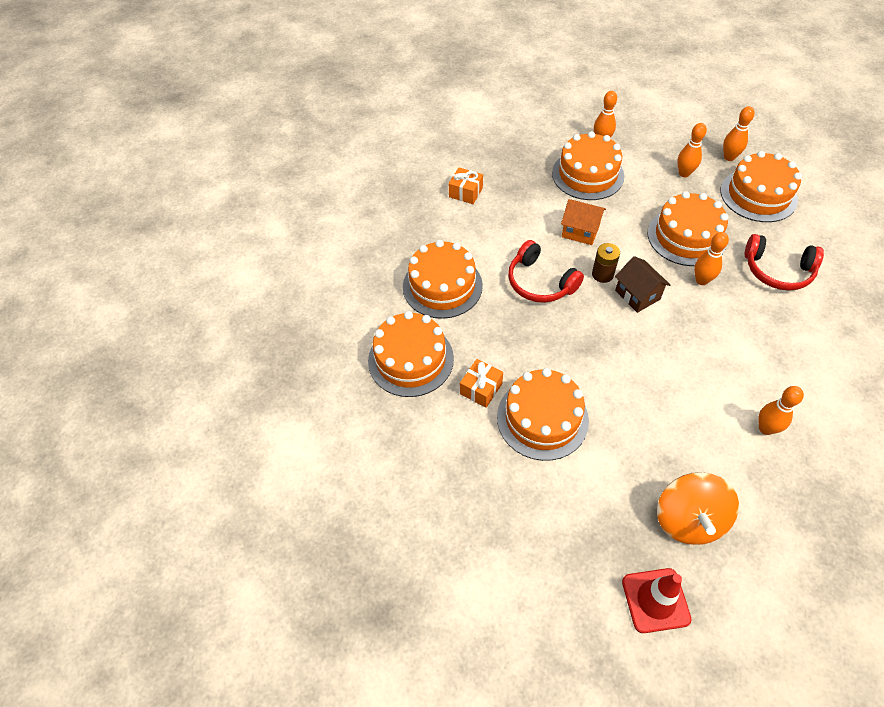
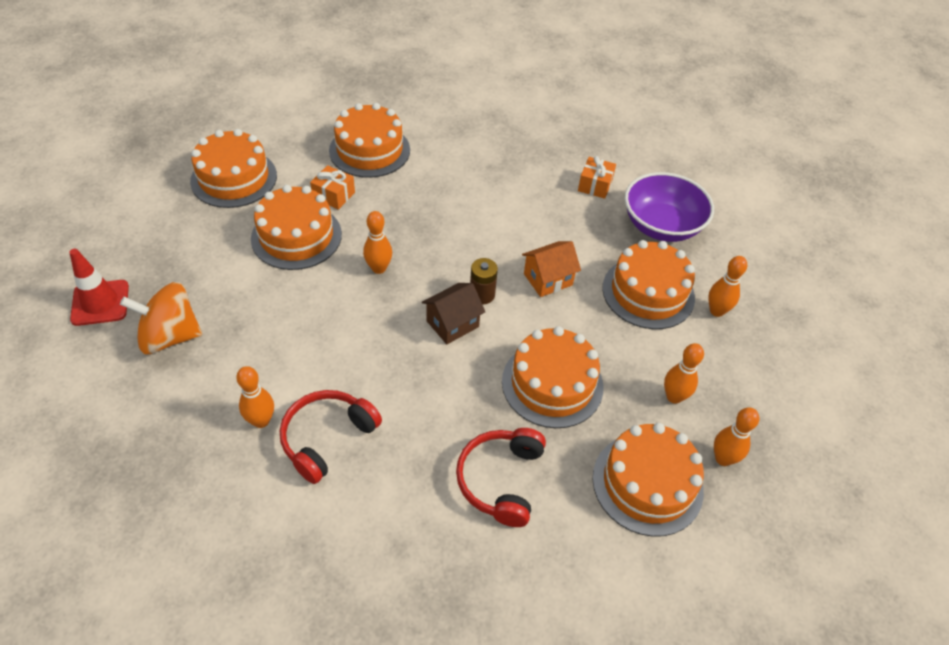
camera: 80 degrees right, 5 degrees down
orange cake [403,240,483,319] -> orange cake moved to [190,129,277,208]
red headphones [508,240,584,303] -> red headphones moved to [280,390,382,484]
orange house [561,199,606,245] -> orange house turned 45 degrees clockwise [522,241,581,297]
orange bowling pin [694,232,729,285] -> orange bowling pin moved to [363,211,392,274]
none -> purple bowl [625,172,714,242]

